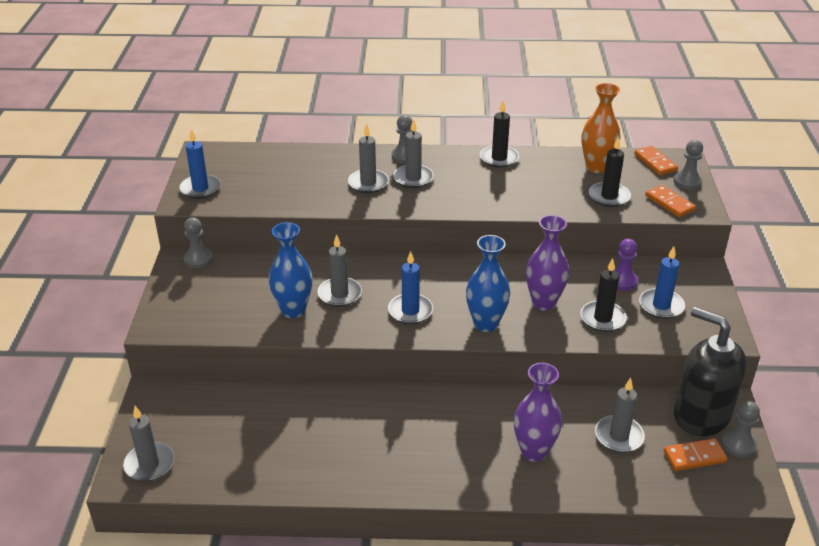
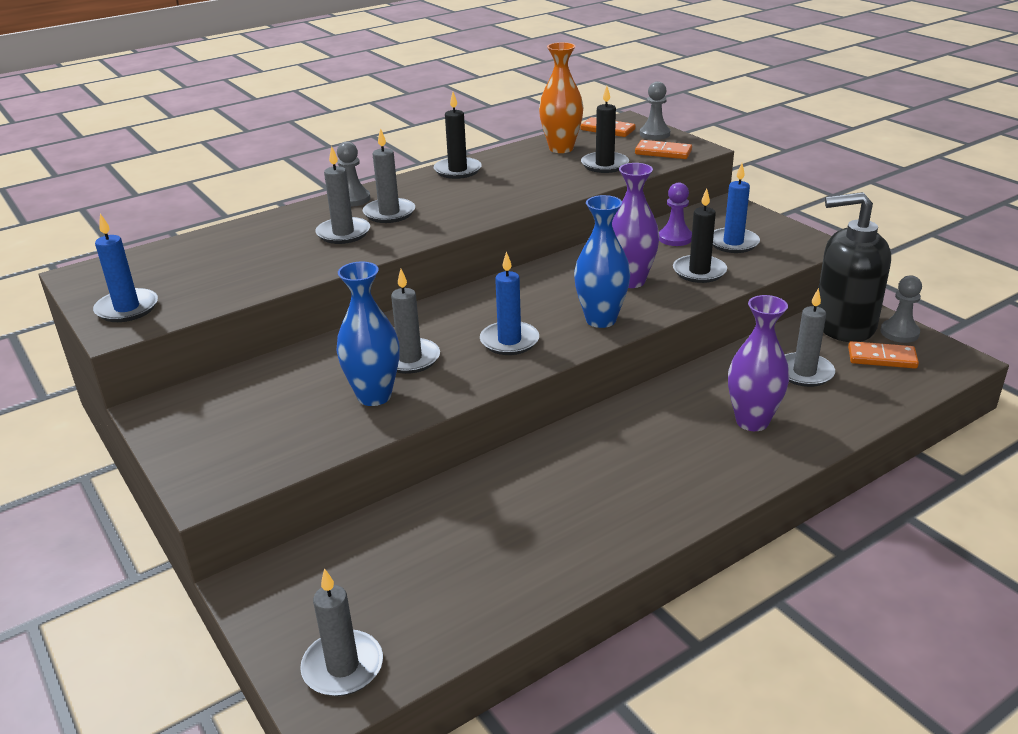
camera: 35 degrees left, 5 degrees down
grey pawn [183,217,213,268] -> none
orange domino [664,438,728,471] -> orange domino turned 60 degrees clockwise [848,341,919,369]

